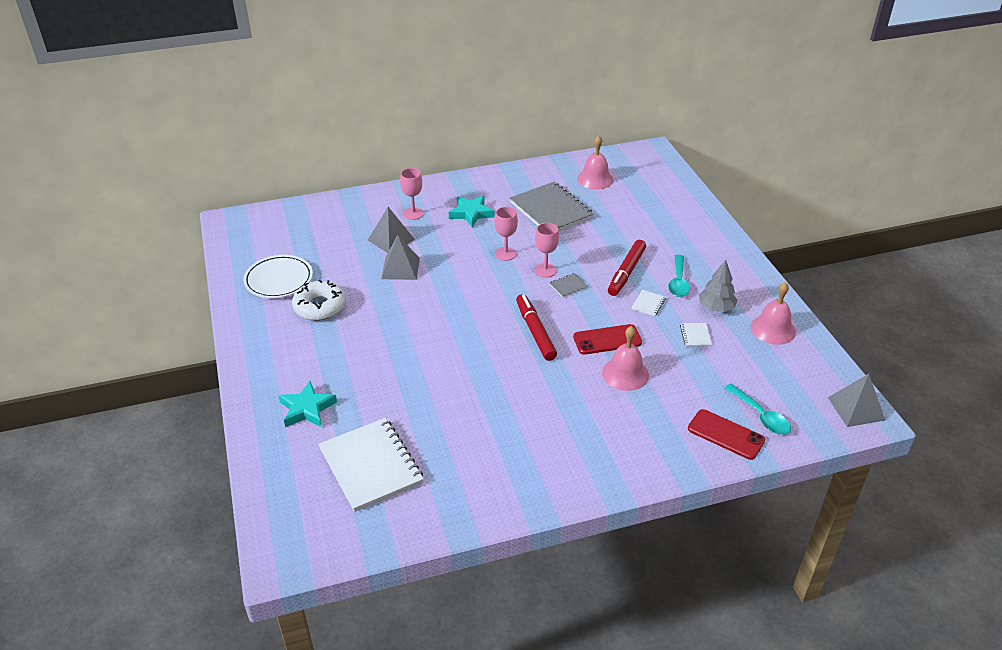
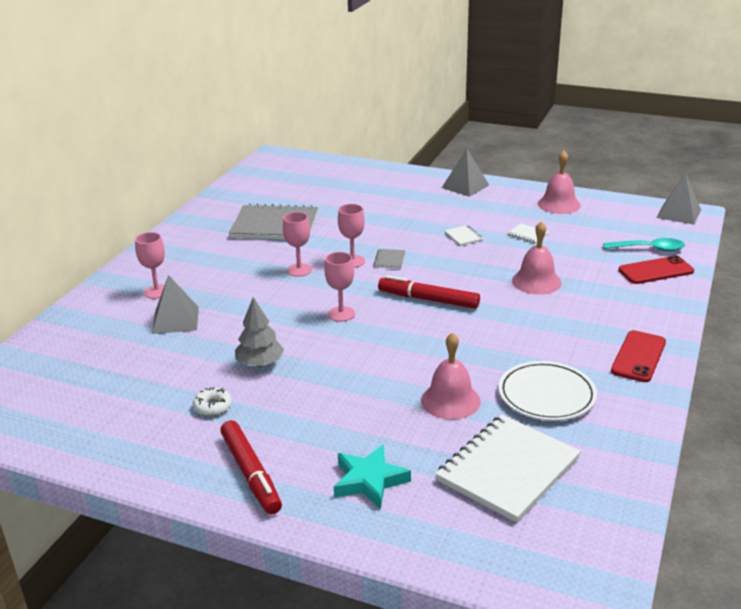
camera: 50 degrees left, 10 degrees down
white plate [243,255,313,298] -> white plate moved to [499,361,597,421]
white donut [292,280,346,321] -> white donut [193,387,232,416], size x0.53
white notebook [318,418,424,512] -> white notebook turned 60 degrees counterclockwise [435,415,581,523]
grey pyramid [381,235,420,280] -> grey pyramid moved to [442,148,489,197]
turquoise star [449,196,495,228] -> none
red phone [573,324,642,355] -> red phone moved to [611,330,666,382]
pink bell [577,135,614,190] -> pink bell moved to [421,332,481,420]
red marker [608,240,646,296] -> red marker moved to [220,420,282,514]
turquoise spoon [668,255,690,297] -> none
grey tree [699,260,737,312] -> grey tree moved to [235,297,284,367]
none -> pink goblet [324,252,355,322]

